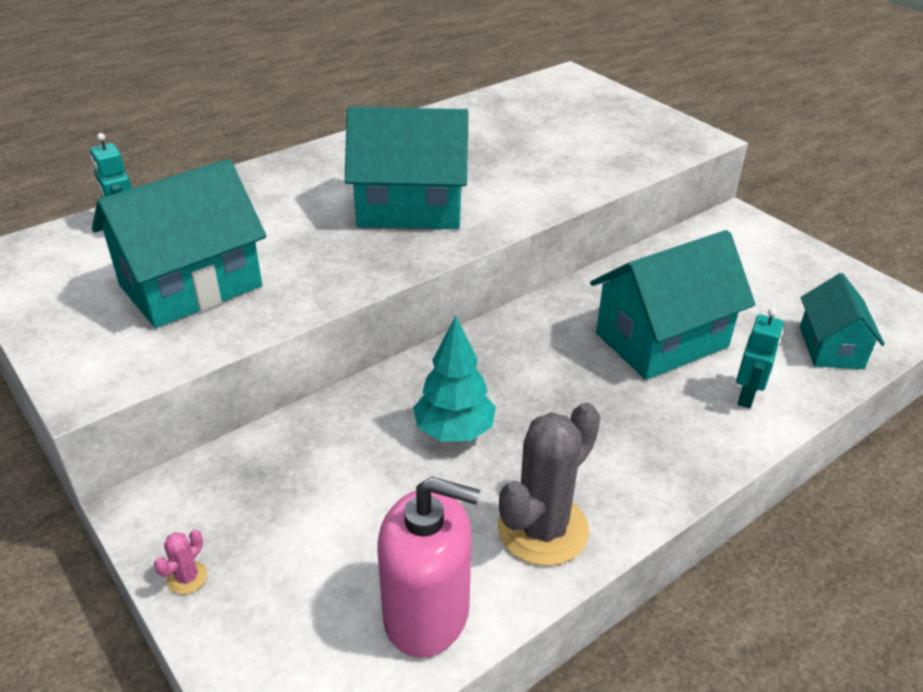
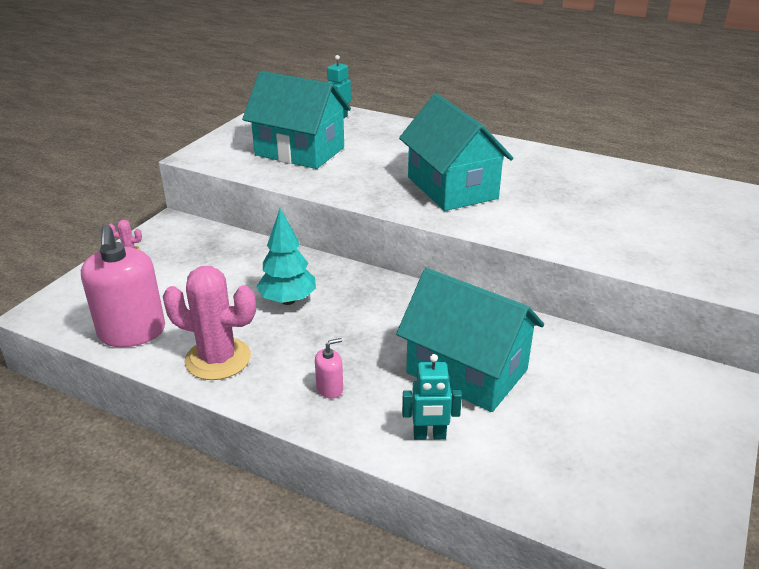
camera: 65 degrees right, 5 degrees down
grey cactus [498,402,601,566] -> pink cactus [163,266,256,380]
turquoise house [800,273,885,369] -> none
none -> pink soap dispenser [315,338,343,399]

